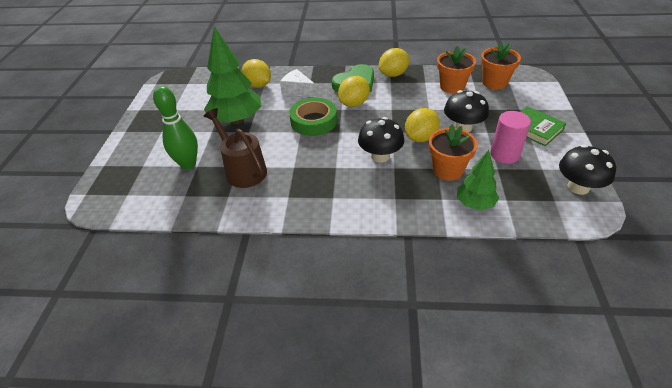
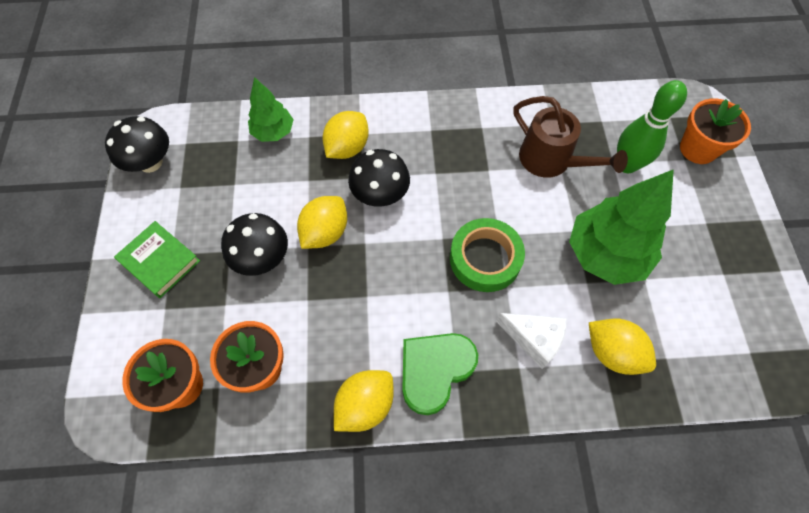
camera: 170 degrees right, 20 degrees up
yellow lemon [338,76,370,107] -> yellow lemon moved to [323,111,369,159]
orange flower pot [429,125,478,181] -> orange flower pot moved to [680,98,751,164]
pink cylinder [490,111,531,164] -> none

